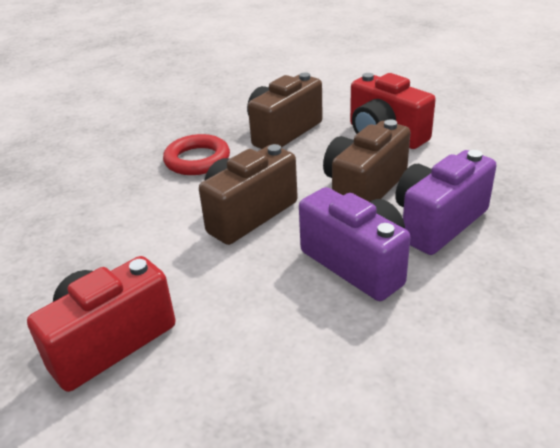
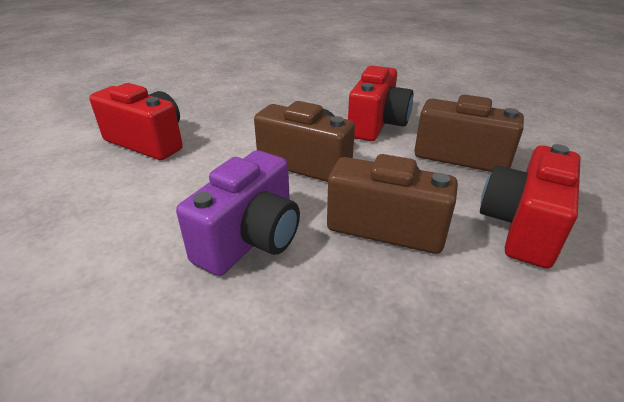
camera: 70 degrees right, 0 degrees up
red ring [163,134,230,175] -> red camera [348,66,413,141]
purple camera [395,150,497,255] -> none

